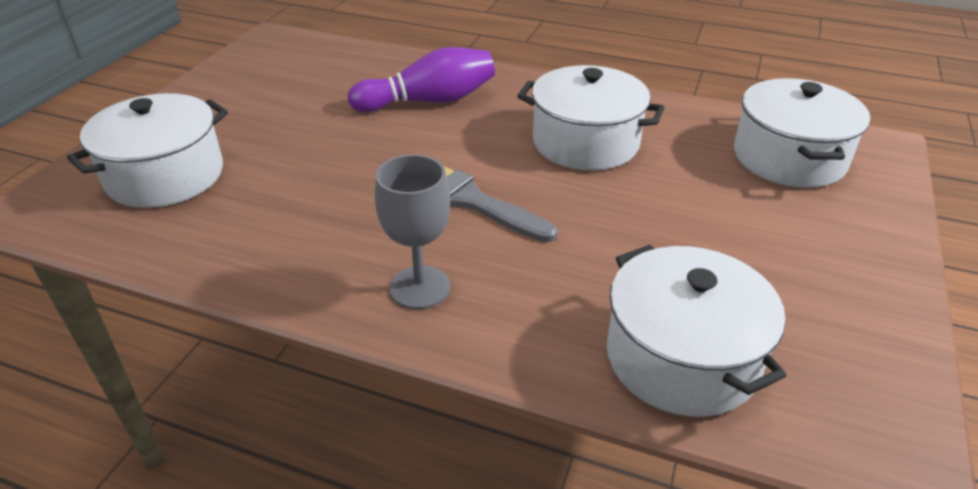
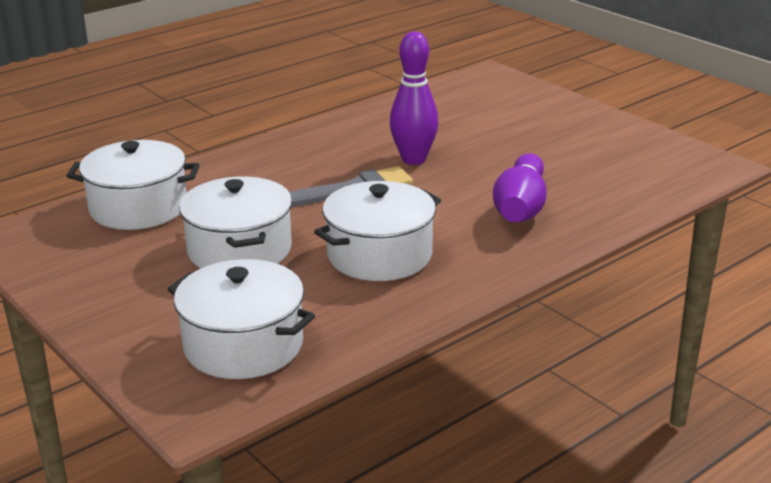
camera: 120 degrees right, 10 degrees down
white pot [67,93,228,208] -> white pot moved to [179,176,292,269]
grey goblet [375,154,450,309] -> none
none -> purple bowling pin [390,31,438,165]

